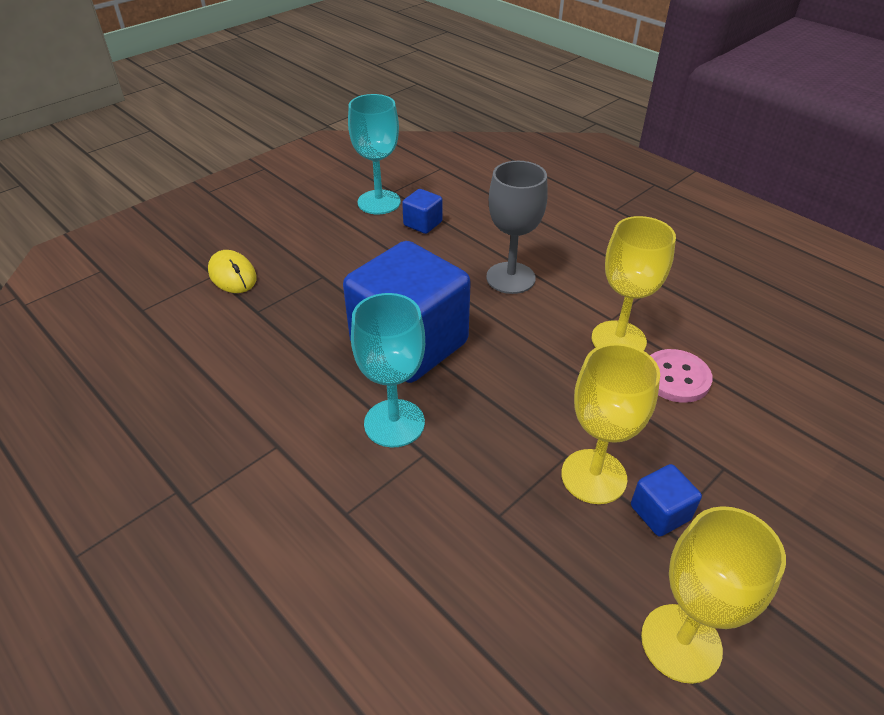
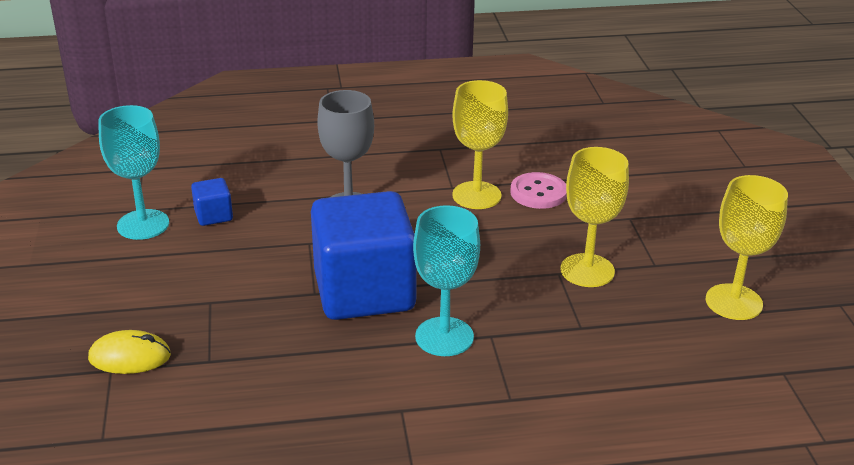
camera: 55 degrees left, 10 degrees down
blue cube [631,464,702,537] -> none

